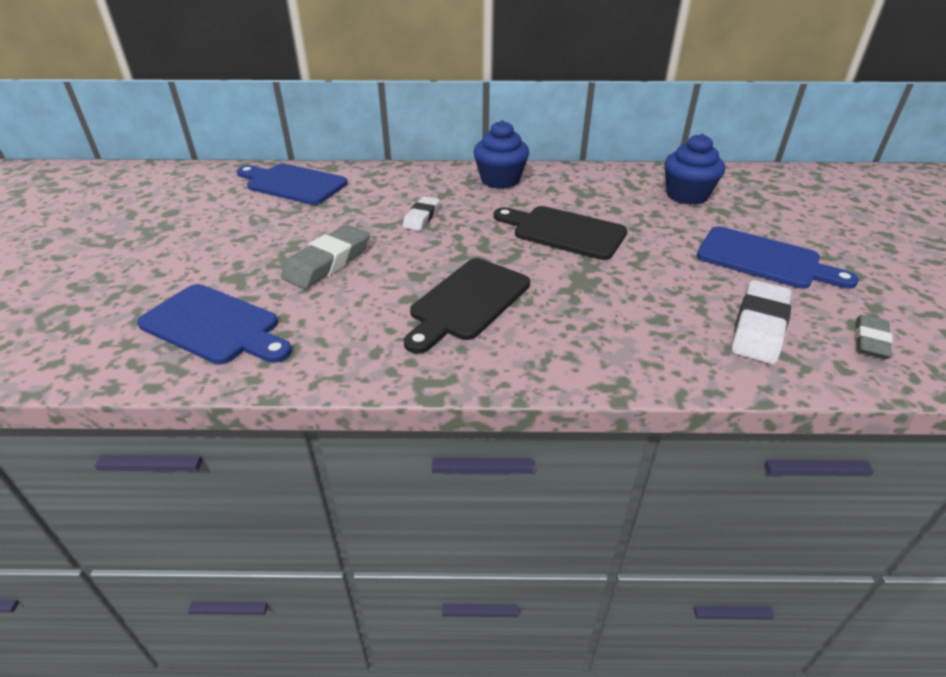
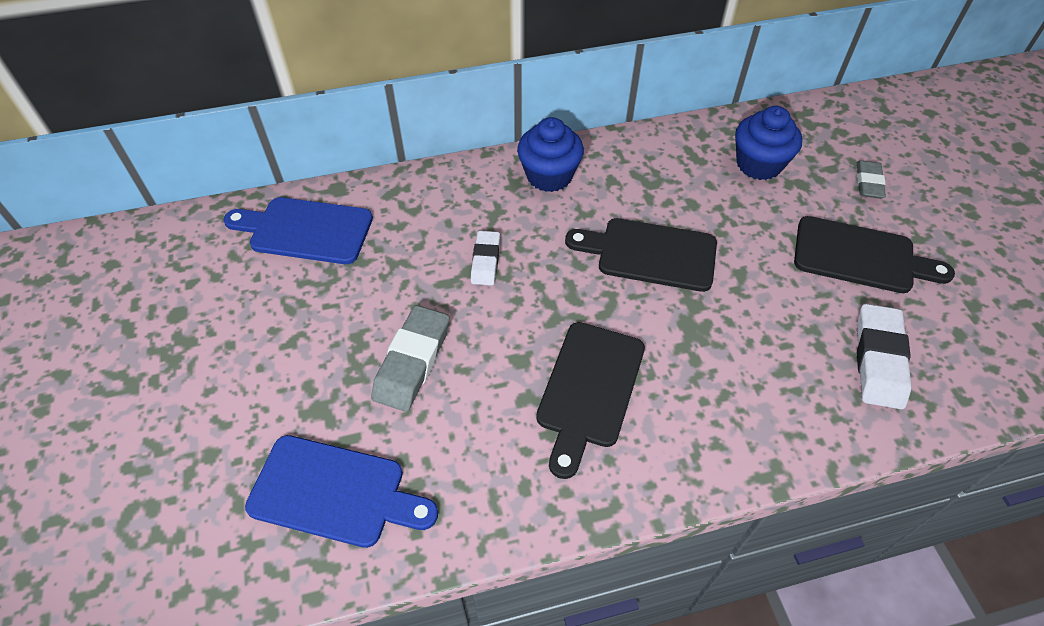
camera: 15 degrees left, 15 degrees up
blue cutting board [697,226,859,289] -> black cutting board [794,216,955,293]
grey eraser [855,315,893,359] -> grey eraser moved to [857,160,886,199]

